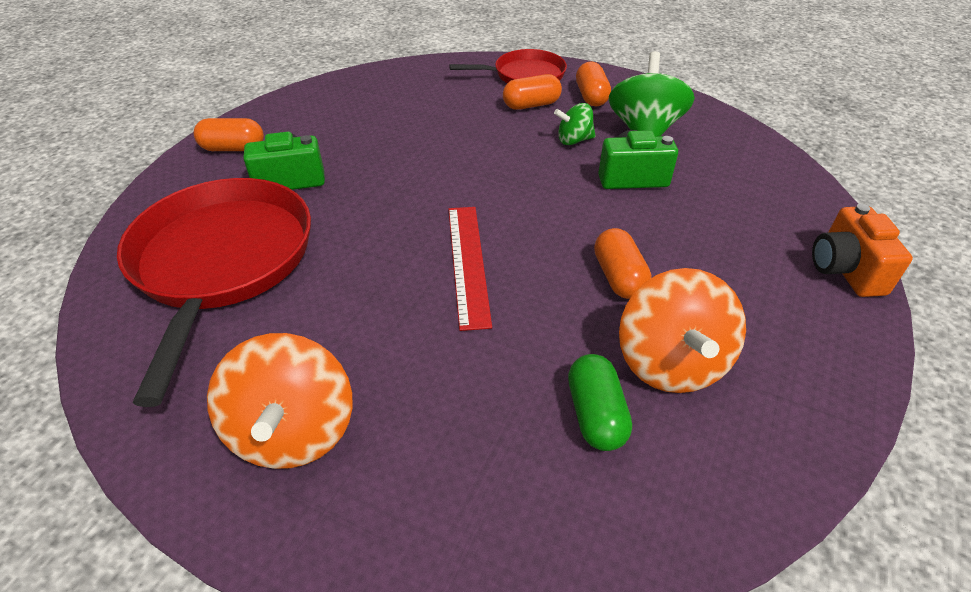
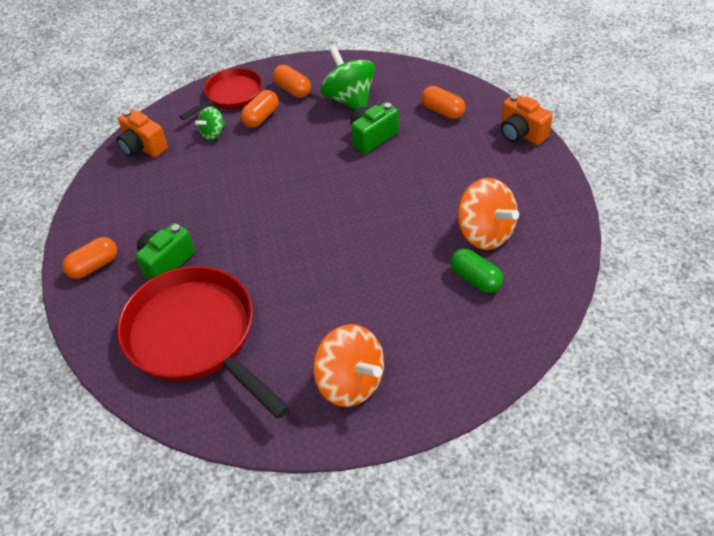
camera: 35 degrees left, 5 degrees up
red ruler [448,207,492,331] -> none
green spinning top [554,103,596,145] -> green spinning top moved to [195,106,225,140]
orange capsule [594,228,652,299] -> orange capsule moved to [421,86,465,119]
none -> orange camera [116,109,168,157]

